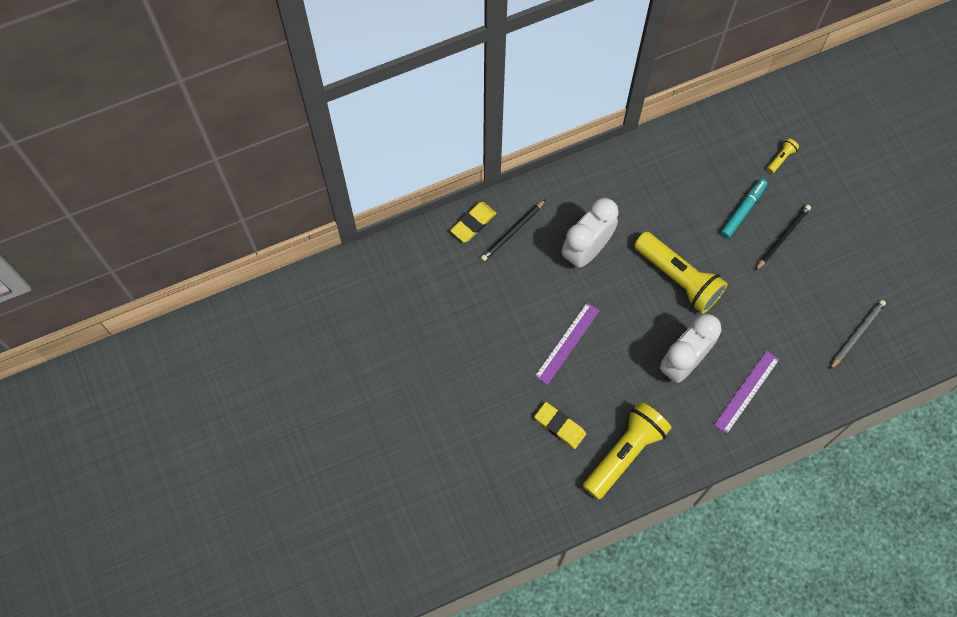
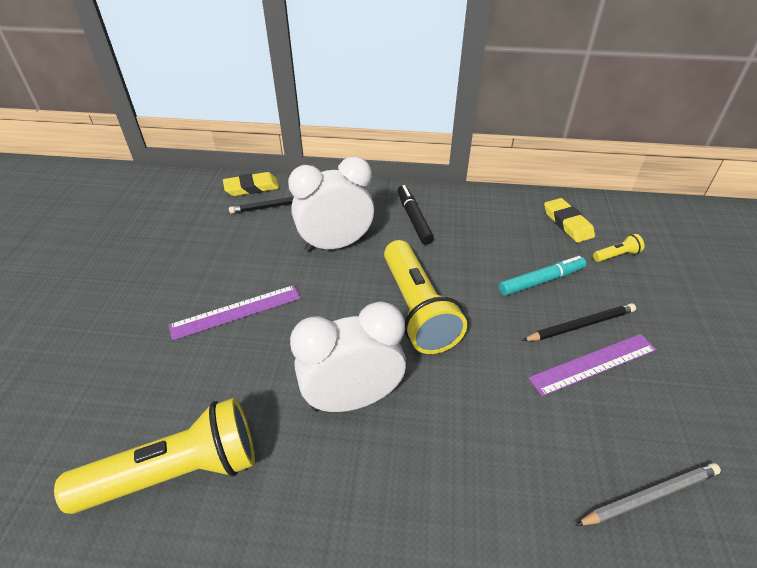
camera: 30 degrees right, 25 degrees down
yellow eraser [534,402,586,449] -> yellow eraser moved to [544,198,595,243]
purple ruler [714,351,780,434] -> purple ruler moved to [528,334,657,396]
none -> black marker [398,185,434,244]

